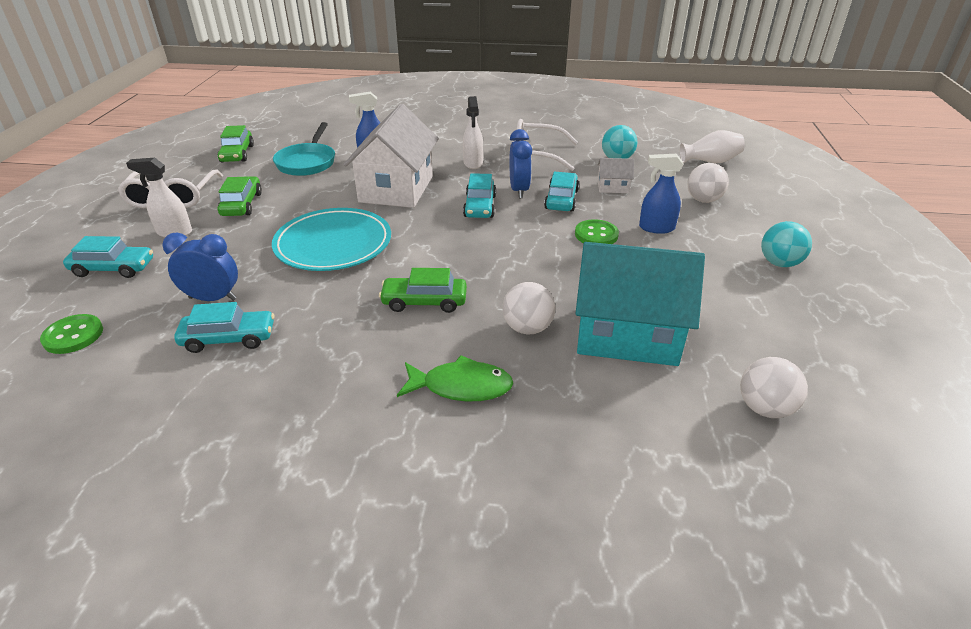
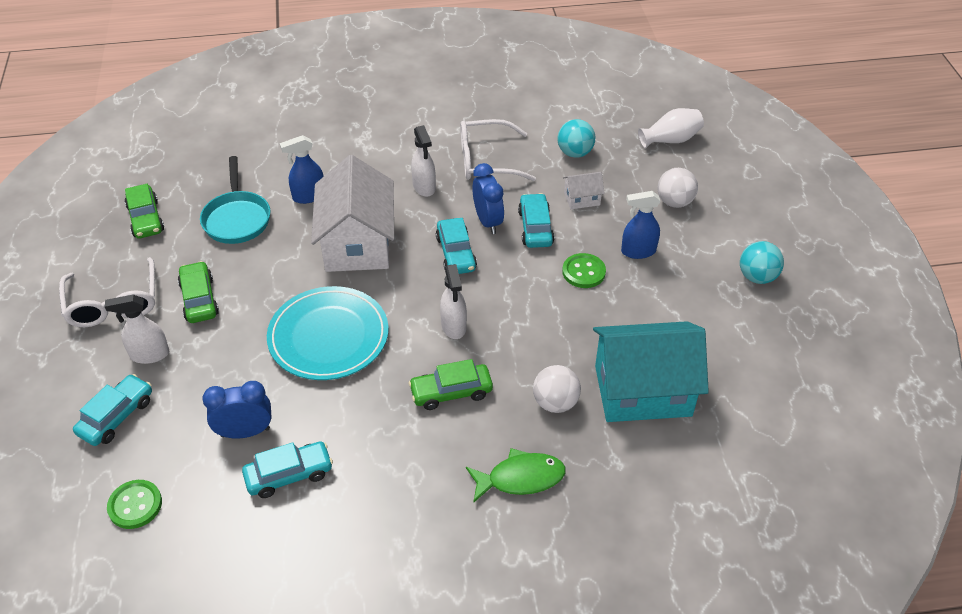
camera: 15 degrees left, 10 degrees up
turquoise car [63,236,153,278] -> turquoise car turned 45 degrees counterclockwise [73,374,152,446]
white ball [740,357,808,418] -> none
none -> white spray bottle [440,264,467,339]

